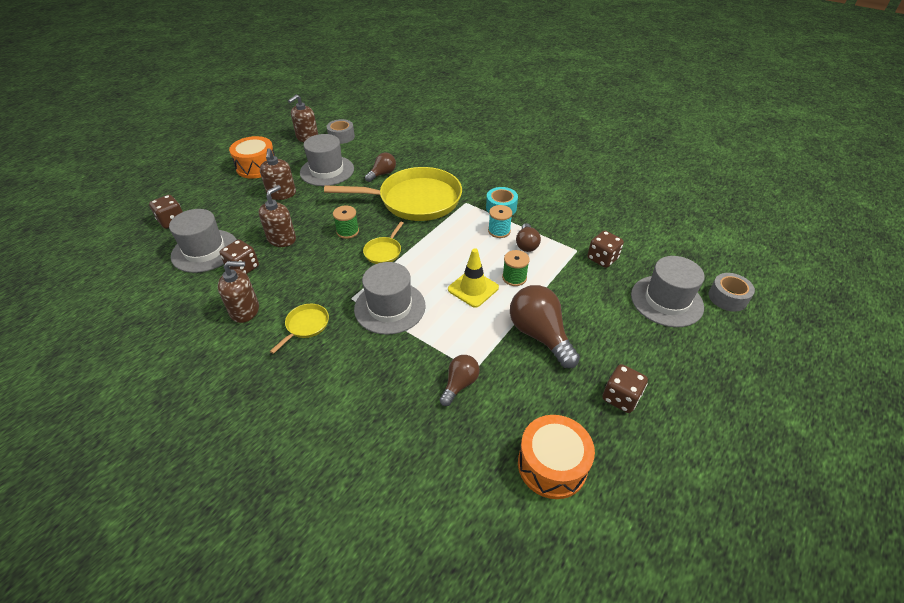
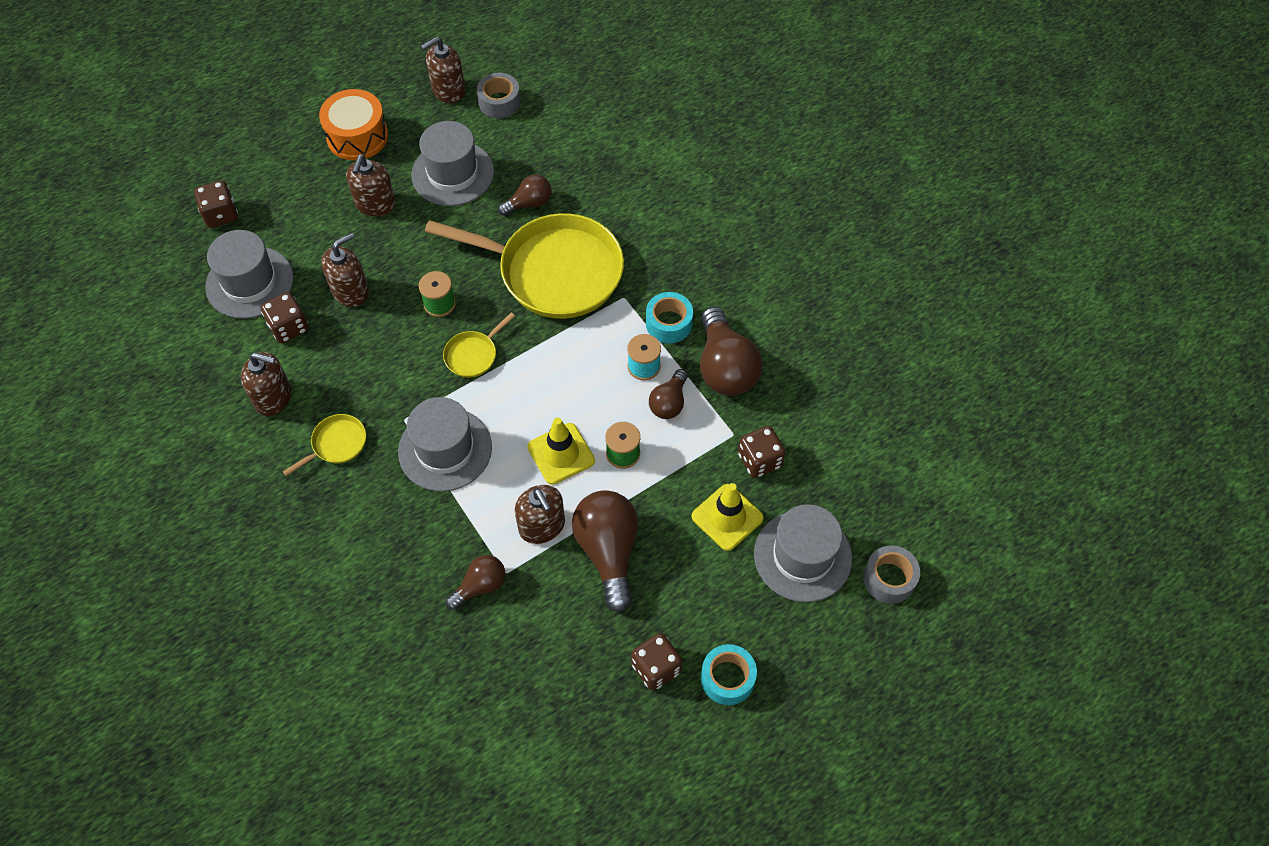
camera: 20 degrees right, 15 degrees up
orange drum [518,415,595,499] -> none
none -> brown soap dispenser [515,485,565,544]
none -> yellow traffic cone [692,483,764,551]
none -> brown light bulb [700,306,762,396]
none -> turquoise tape [701,644,757,705]

